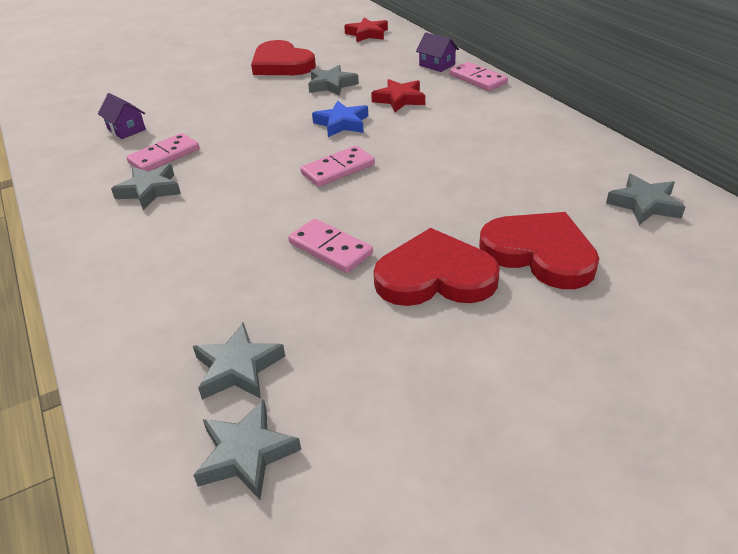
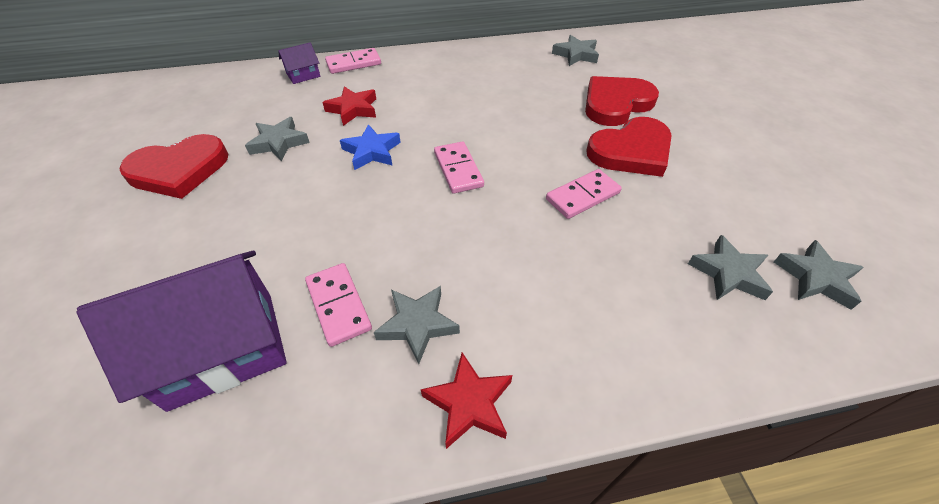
camera: 75 degrees left, 10 degrees up
purple house [98,93,146,139] -> purple house [77,251,287,412], size x2.25
red star [344,18,388,42] -> red star moved to [421,353,512,449]
red heart [373,228,499,306] -> red heart turned 135 degrees counterclockwise [586,117,672,177]

